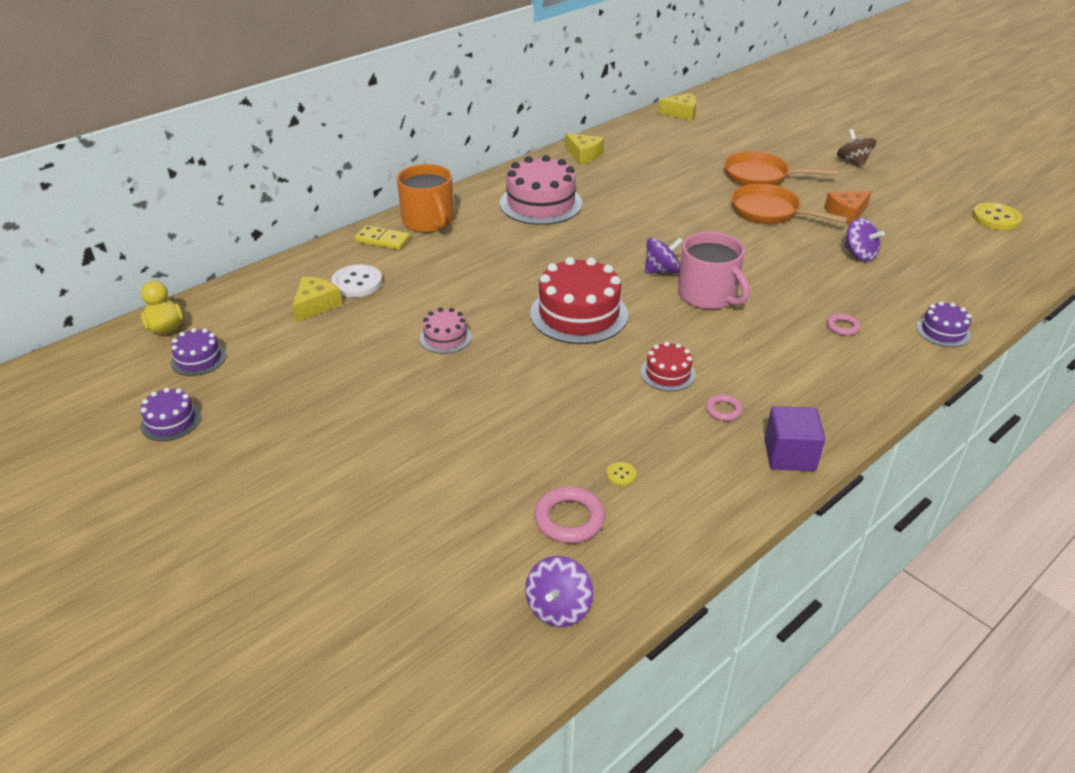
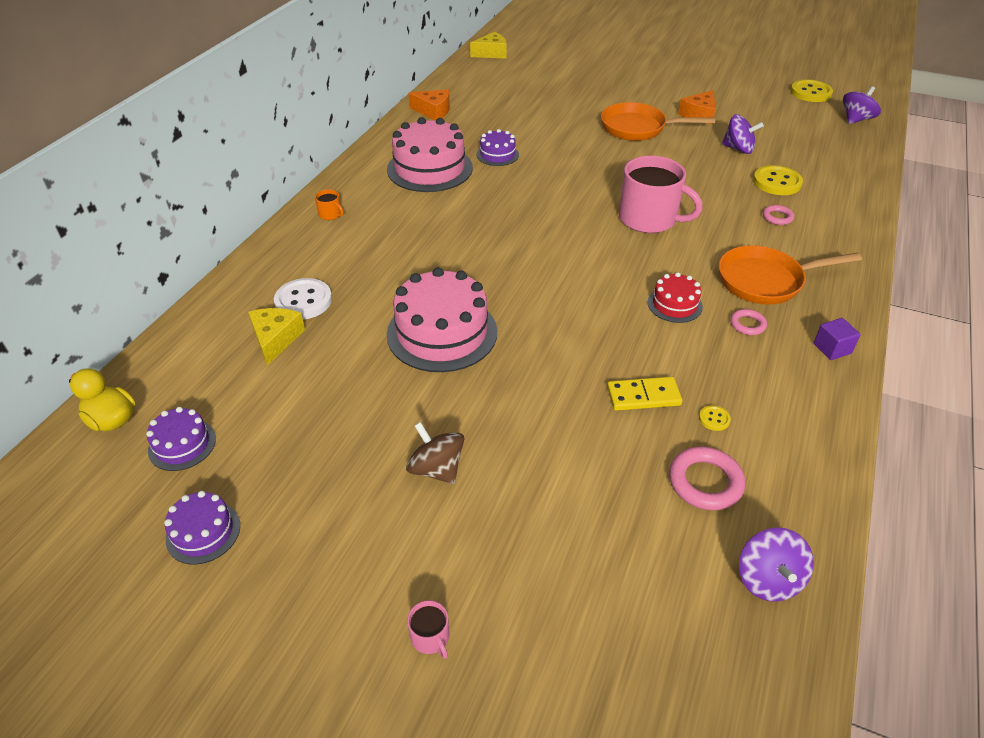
camera: 25 degrees left, 5 degrees up
yellow domino [355,225,410,250] -> yellow domino moved to [607,377,682,411]
orange mug [397,164,454,233] -> orange mug [315,189,344,220], size x0.41
pink cake [420,308,472,354] -> pink cake [387,267,497,372], size x1.95
red cake [530,257,628,344] -> none
yellow cheese [565,133,604,164] -> orange cheese [409,90,450,121]
purple spinning top [645,237,683,274] -> purple spinning top moved to [843,86,881,124]
orange pan [724,151,838,186] -> orange pan moved to [719,245,862,305]
purple cube [764,406,825,471] -> purple cube [814,318,861,360], size x0.62
brown spinning top [837,129,876,168] -> brown spinning top moved to [406,422,464,484]
purple cake [916,301,971,347] -> purple cake moved to [476,129,519,166]
none -> pink mug [407,600,449,659]
none -> yellow button [753,165,803,195]

